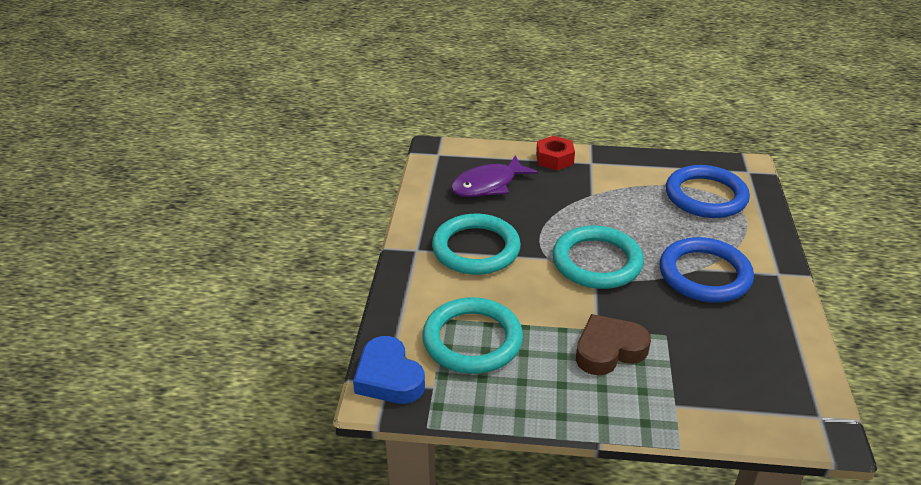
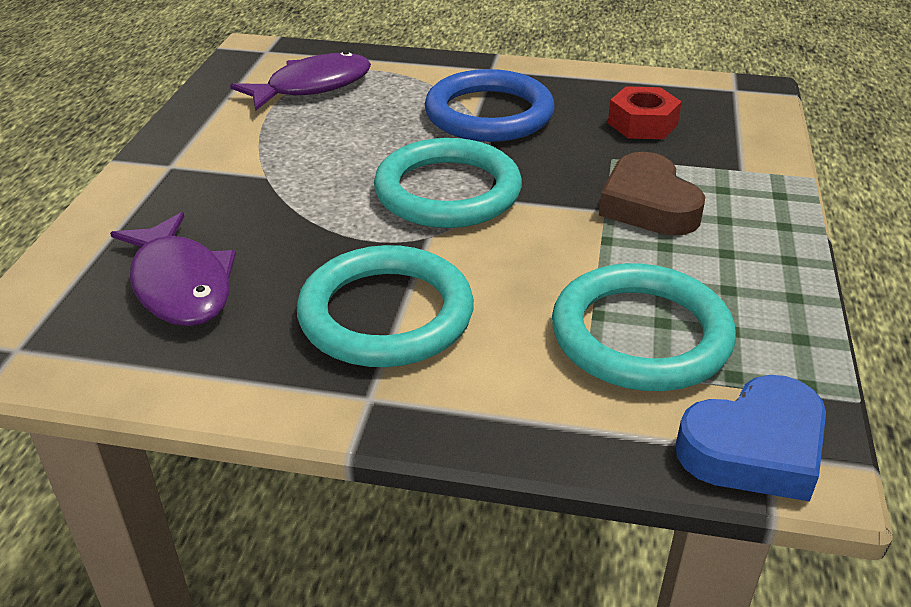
camera: 85 degrees left, 0 degrees up
red nut [536,136,575,171] -> red nut moved to [608,86,682,139]
blue ring [666,165,750,218] -> purple fish [230,51,371,111]

